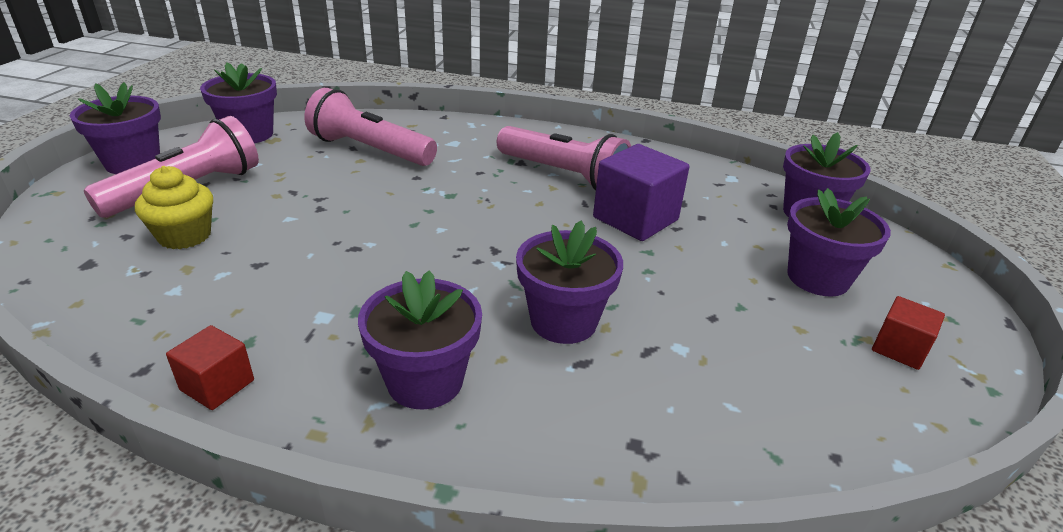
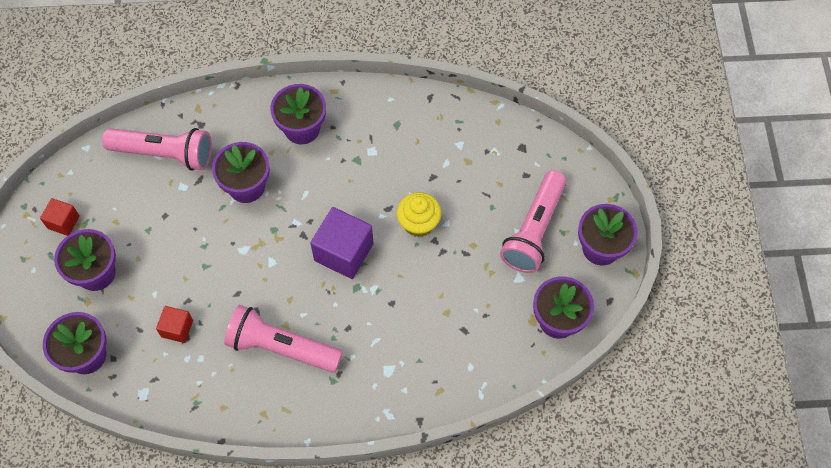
camera: 165 degrees right, 30 degrees up
yellow cupcake [135,166,213,249] -> yellow cupcake moved to [397,192,441,237]
red cube [166,325,254,410] -> red cube moved to [156,306,193,343]
pink flashlight [305,88,437,166] -> pink flashlight moved to [102,128,212,171]
purple cube [593,144,689,241] -> purple cube moved to [310,207,374,279]

